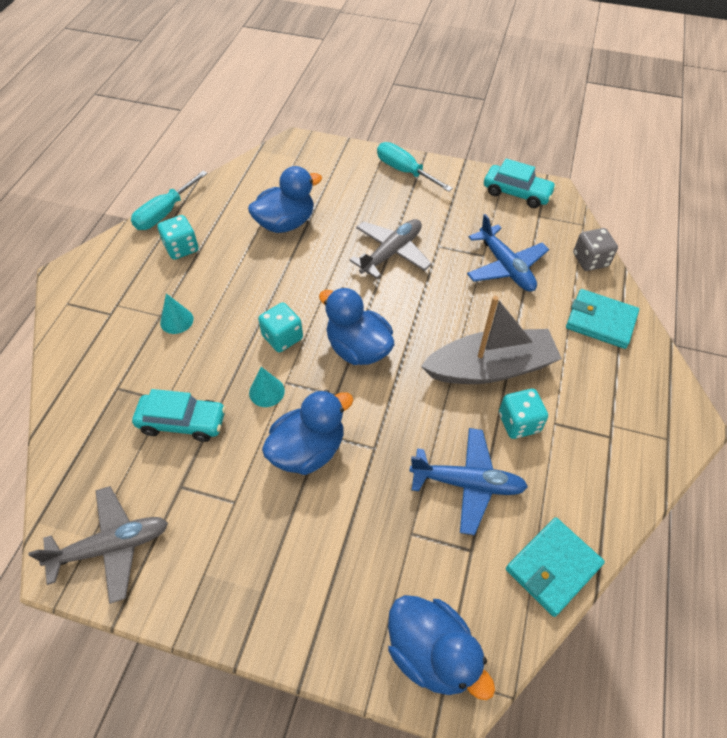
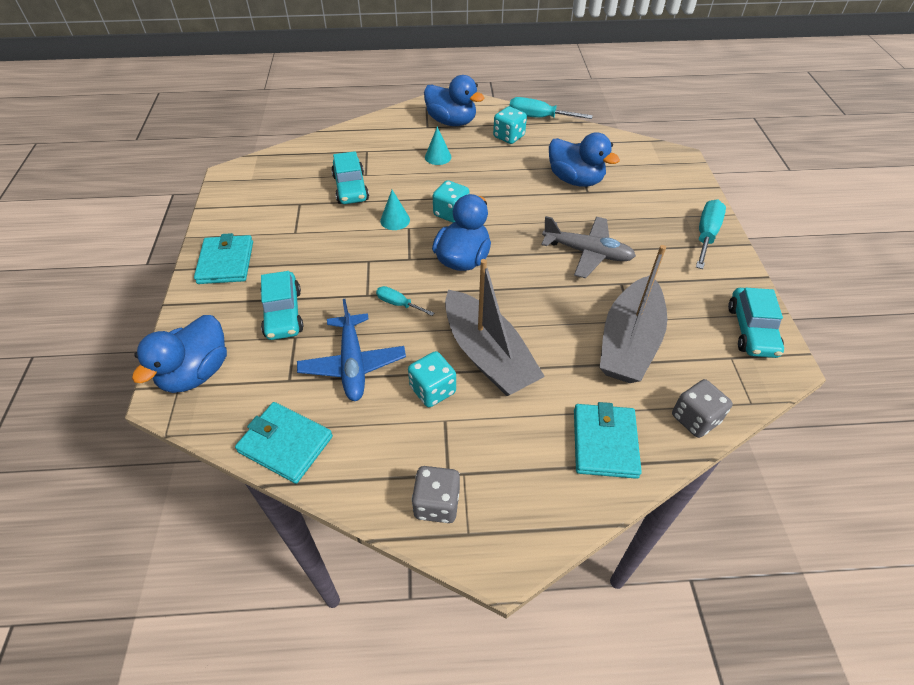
camera: 70 degrees right, 5 degrees down
grey plane [28,486,168,604] -> none
blue duck [262,390,353,475] -> blue duck moved to [424,75,485,126]
blue plane [467,214,549,292] -> grey boat [600,245,667,383]
none -> turquoise wallet [194,233,253,284]
none -> turquoise car [260,271,303,340]
none -> turquoise screwdriver [376,286,434,316]
none -> grey dice [412,466,460,523]

